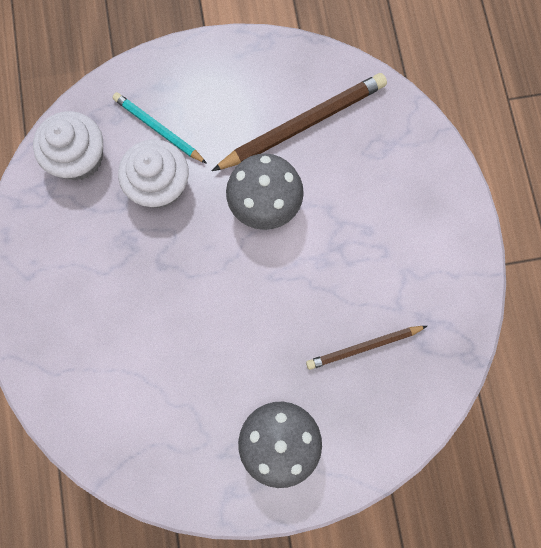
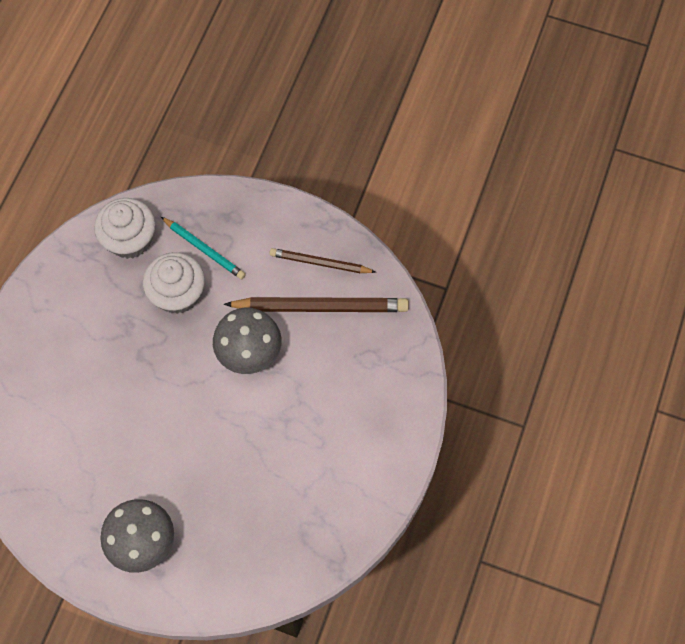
camera: 30 degrees right, 10 degrees down
turquoise pencil [113,92,207,164] -> turquoise pencil turned 150 degrees clockwise [161,217,246,280]
brown pencil [306,326,427,370] -> brown pencil moved to [269,248,376,273]

